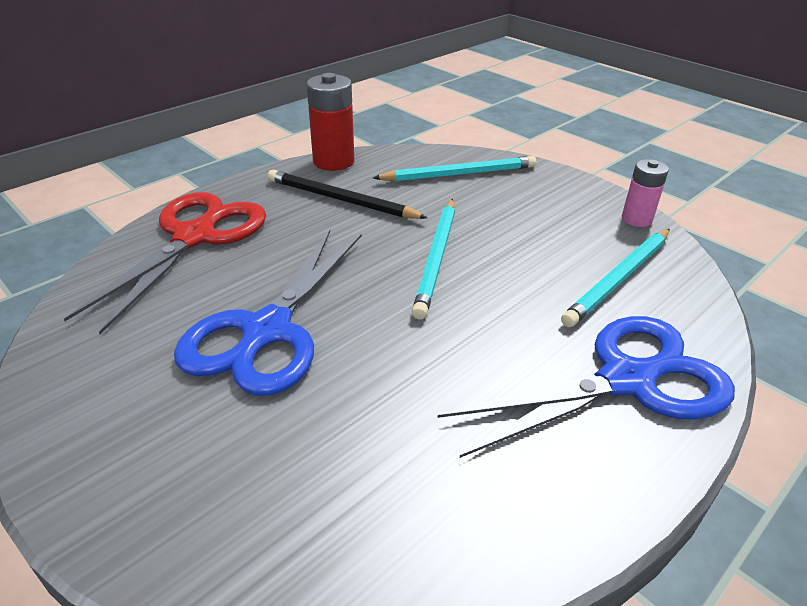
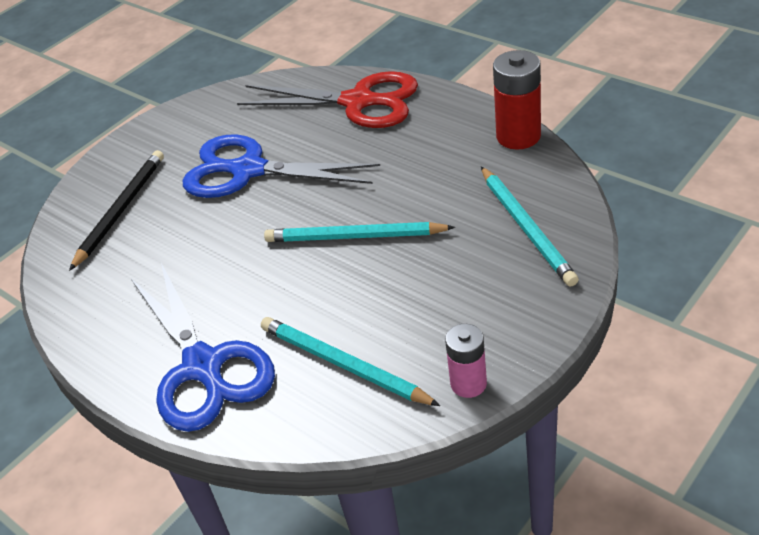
camera: 90 degrees right, 5 degrees up
black pencil [268,170,428,219] -> black pencil moved to [69,150,164,271]

